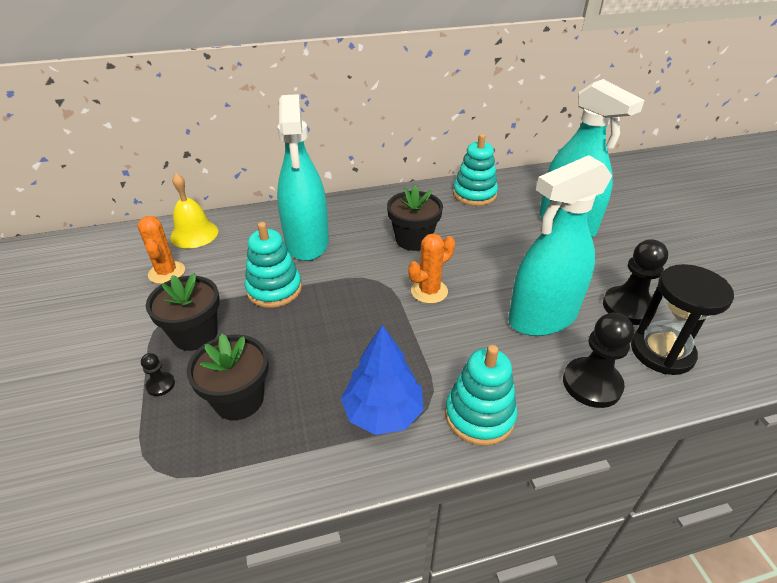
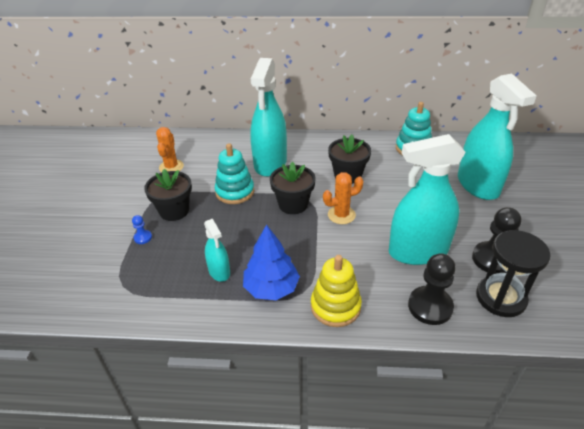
camera: 20 degrees right, 0 degrees up
black pawn [141,353,175,396] -> blue pawn [132,215,152,244]
yellow bell [170,173,218,248] -> none
black flower pot [187,334,269,420] -> black flower pot moved to [270,162,316,214]
turquoise stacking toy [445,345,517,446] -> yellow stacking toy [311,255,362,327]
none -> turquoise spray bottle [204,219,230,282]

